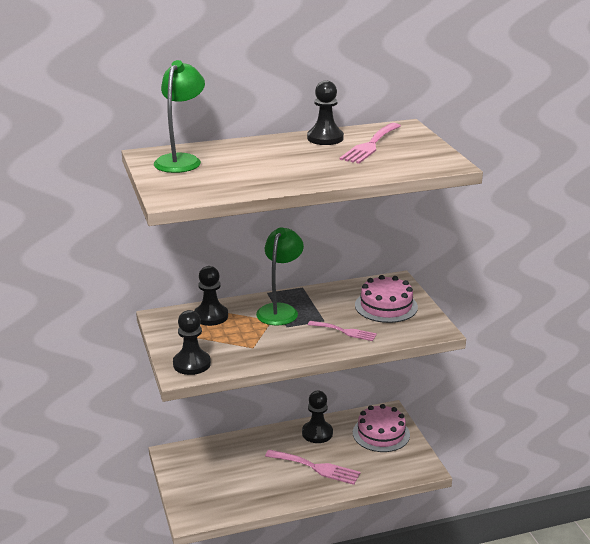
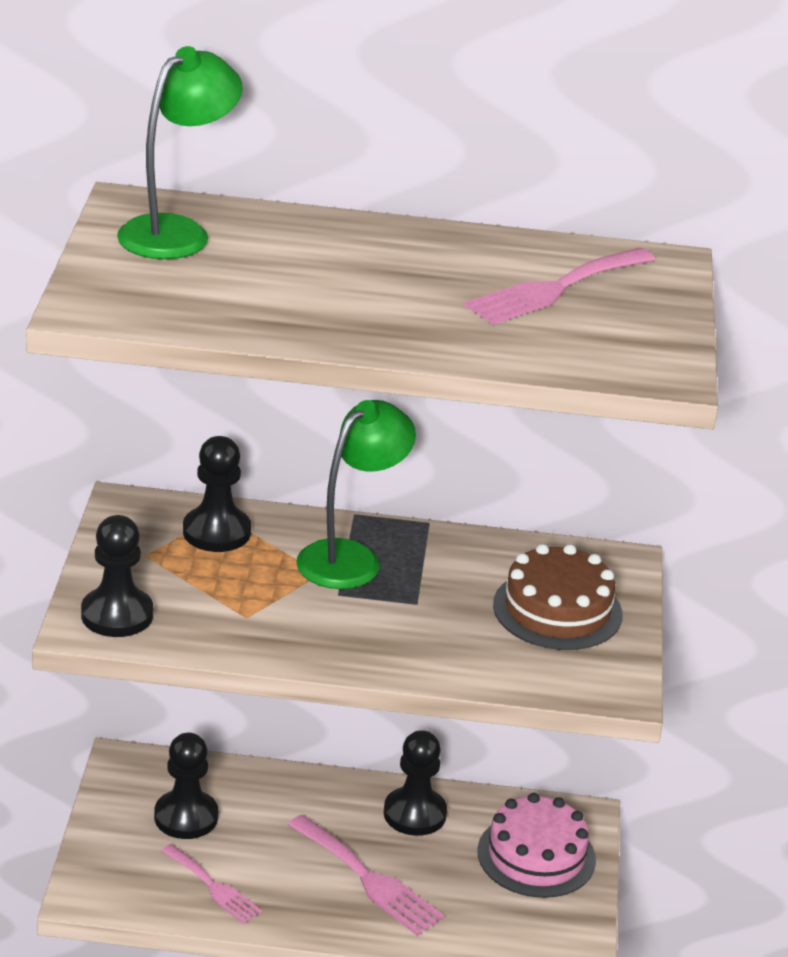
camera: 20 degrees right, 5 degrees up
black pawn [307,80,344,145] -> black pawn moved to [154,733,218,839]
pink fork [308,321,377,341] -> pink fork moved to [161,844,262,924]
pink cake [355,275,418,323] -> brown cake [493,544,622,650]

